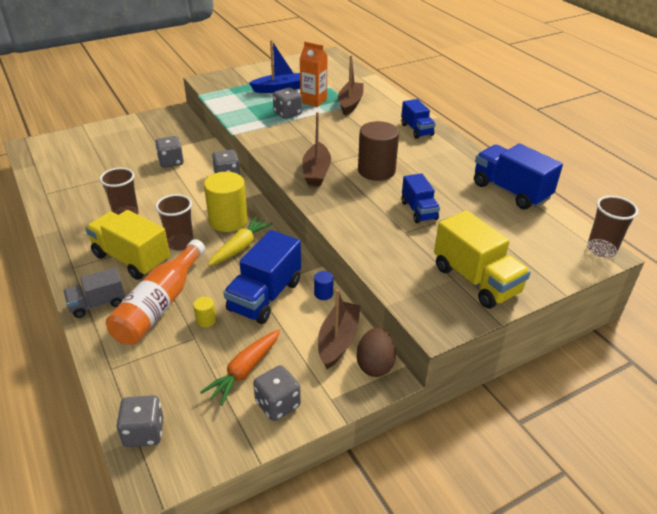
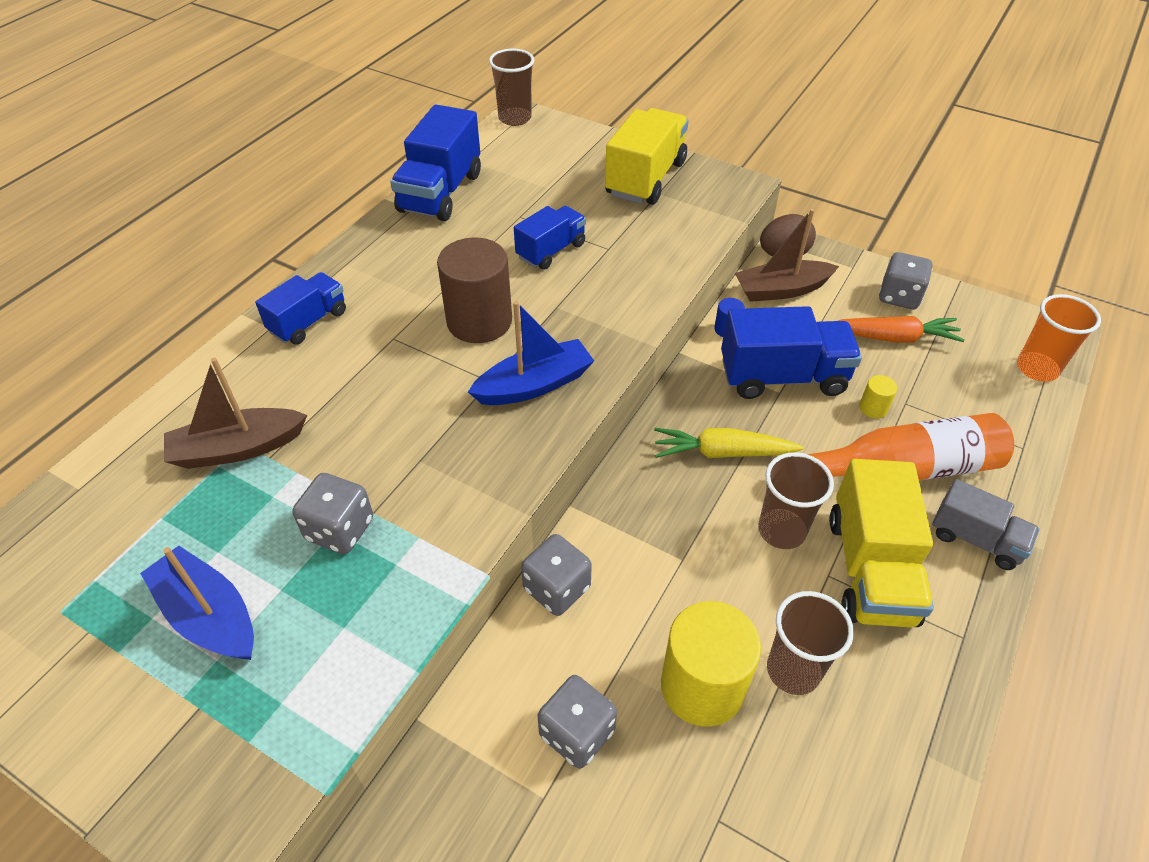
camera: 120 degrees left, 10 degrees up
grey dice [116,395,164,447] -> orange cup [1017,294,1101,382]
yellow cylinder [204,172,248,232] -> yellow cylinder moved to [661,601,761,727]
orange carton [300,42,327,107] -> none
brown boat [302,112,331,186] -> blue boat [468,301,594,405]

